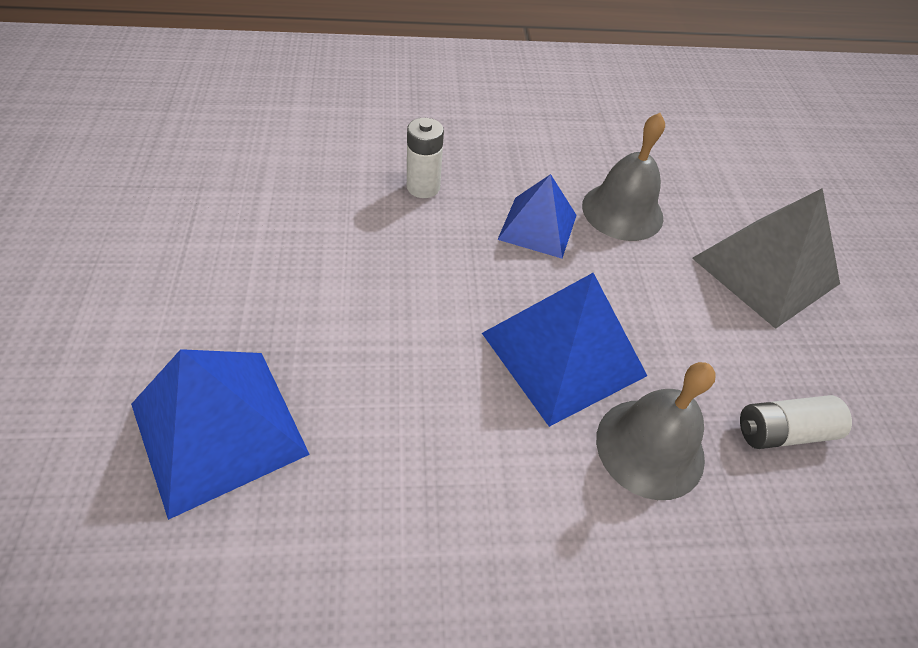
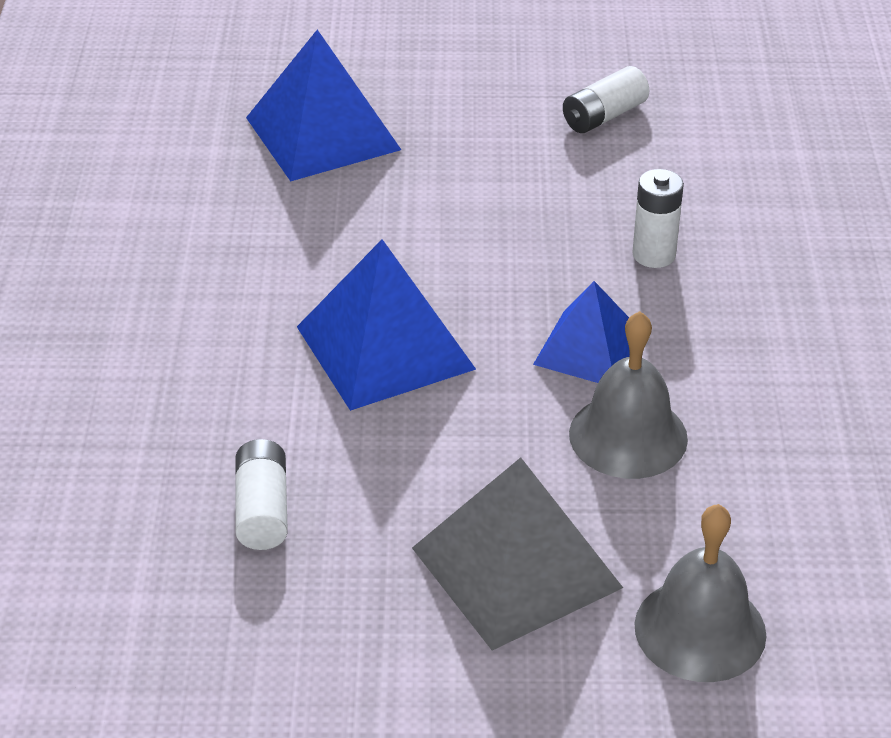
camera: 100 degrees right, 10 degrees down
grey bell [596,362,716,500] -> grey bell moved to [634,504,767,682]
none -> white battery [563,66,649,133]

